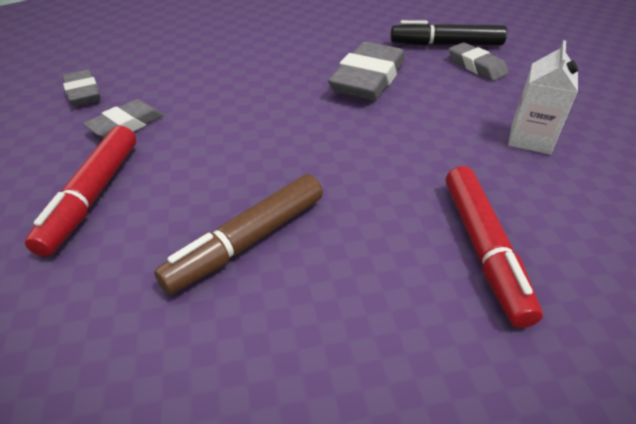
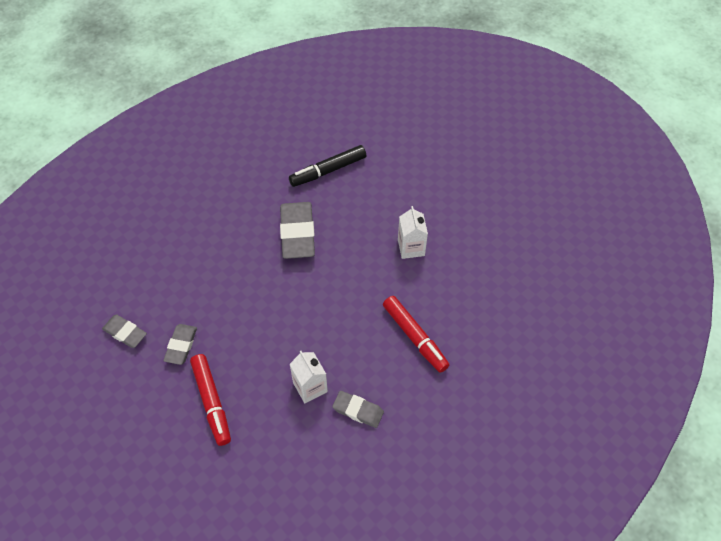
camera: 30 degrees left, 15 degrees up
brown marker [154,174,323,295] -> white carton [290,351,328,403]
grey eraser [449,42,508,81] -> grey eraser moved to [332,391,384,428]

